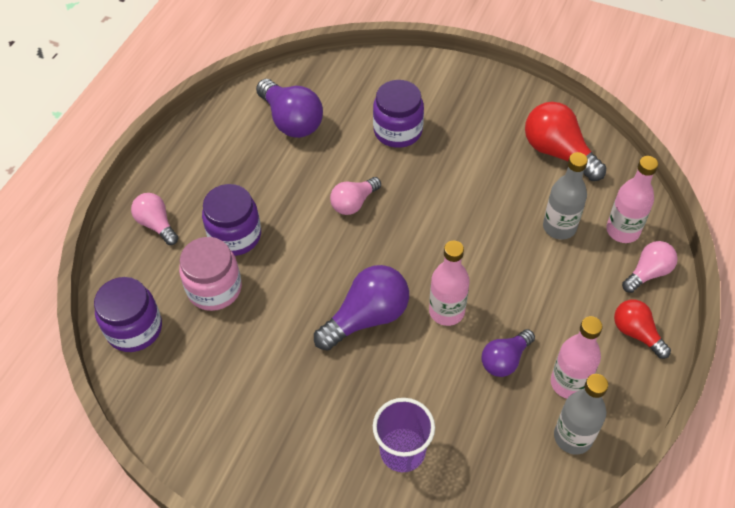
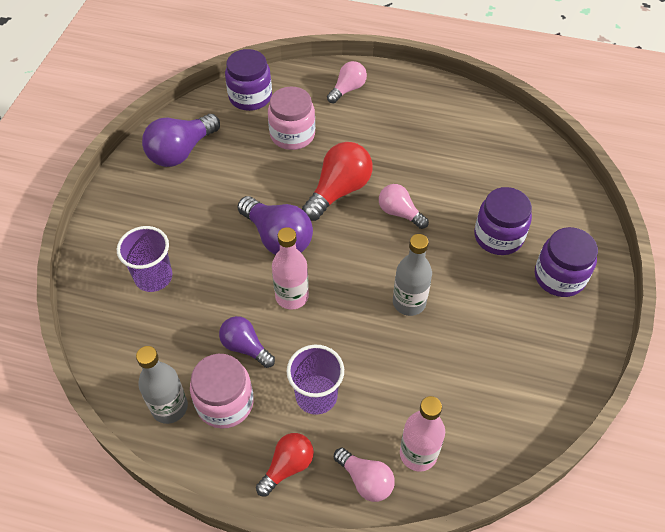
camera: 80 degrees right, 0 degrees up
purple jar [202,184,261,256] -> purple jar moved to [535,227,598,297]
purple light bulb [256,79,323,138] -> purple light bulb moved to [142,114,220,167]
red light bulb [525,102,606,181] -> red light bulb moved to [302,142,373,221]
grey bottle [543,152,588,240] -> grey bottle moved to [393,234,432,316]
pink bottle [551,316,603,399] -> pink jar [190,354,254,429]
none -> purple cup [287,345,344,415]

